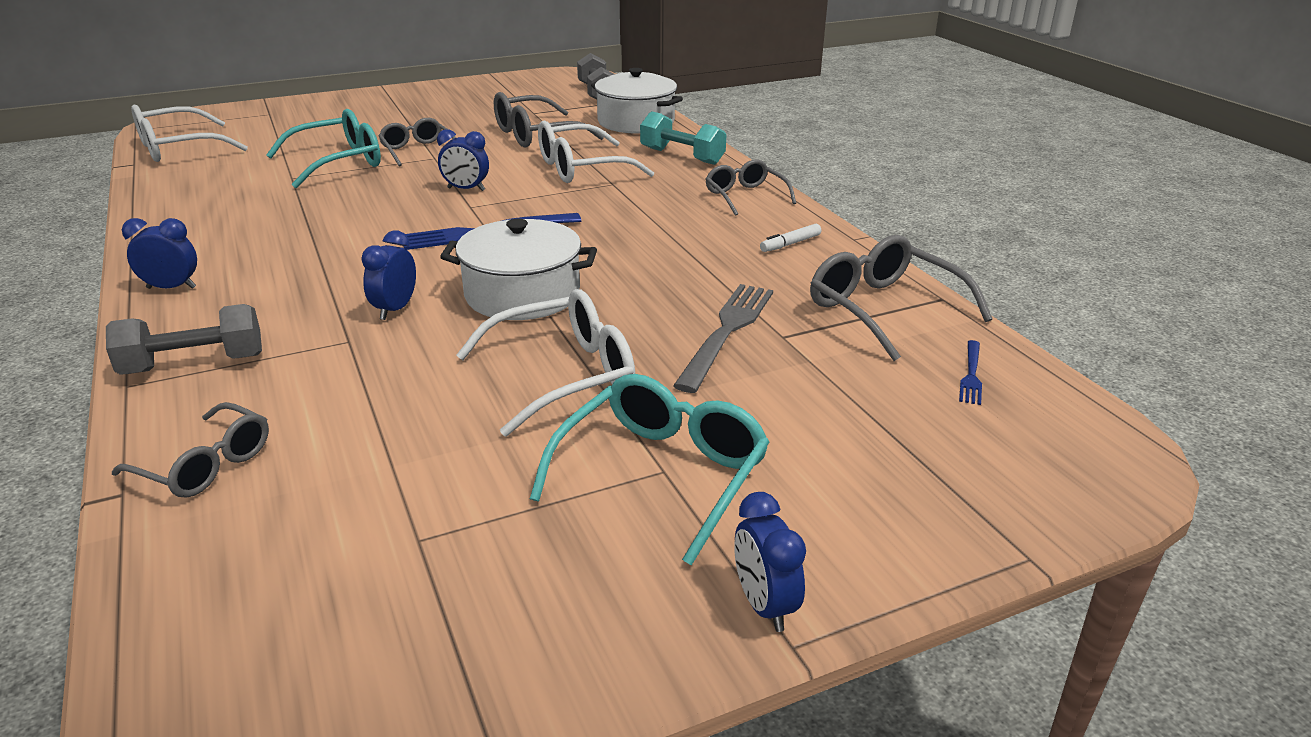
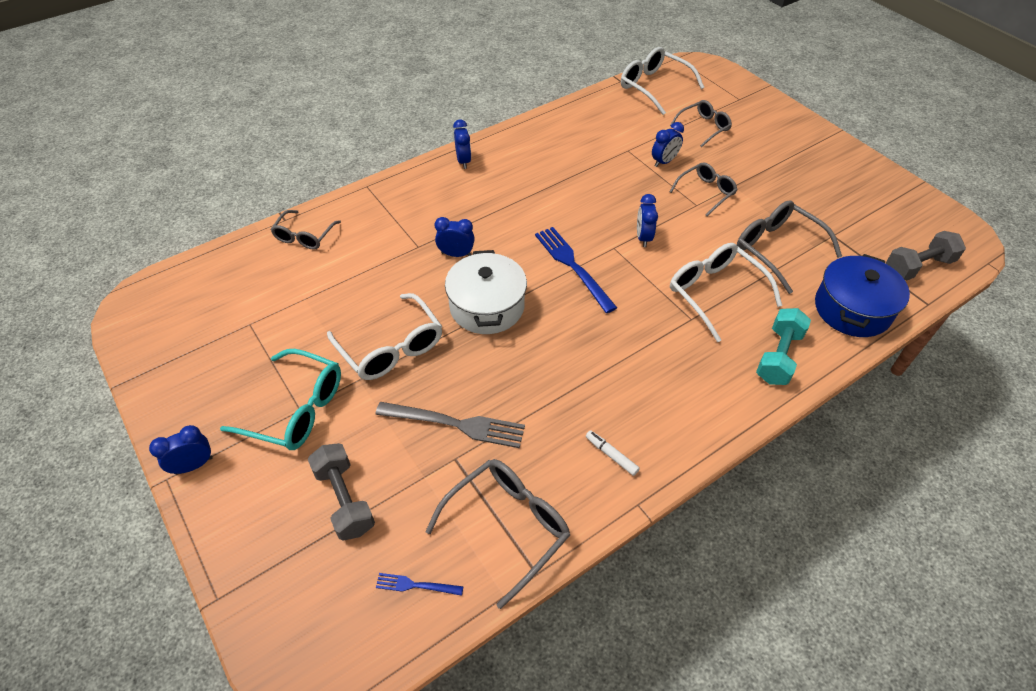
camera: 80 degrees right, 20 degrees up
grey dumbbell [106,304,262,375] -> grey dumbbell moved to [308,443,375,541]
turquoise glasses [266,109,381,188] -> blue clock [652,122,684,167]
white pot [591,68,683,133] -> blue pot [815,254,910,337]
grey glasses [706,160,796,216] -> grey glasses moved to [670,100,732,147]

